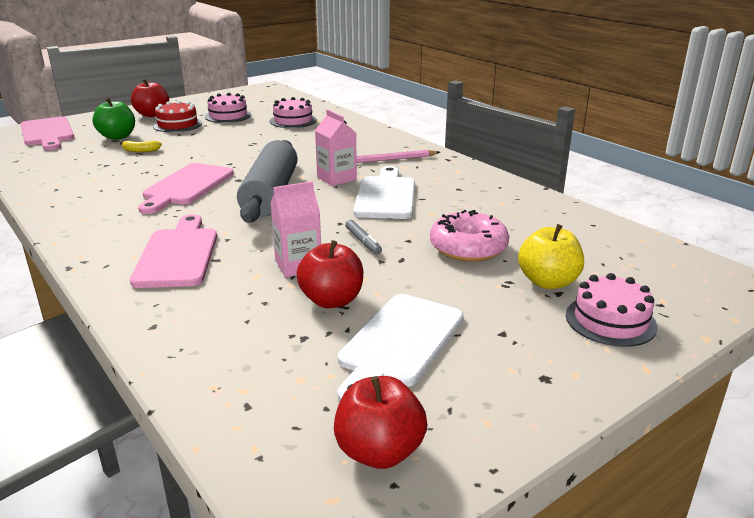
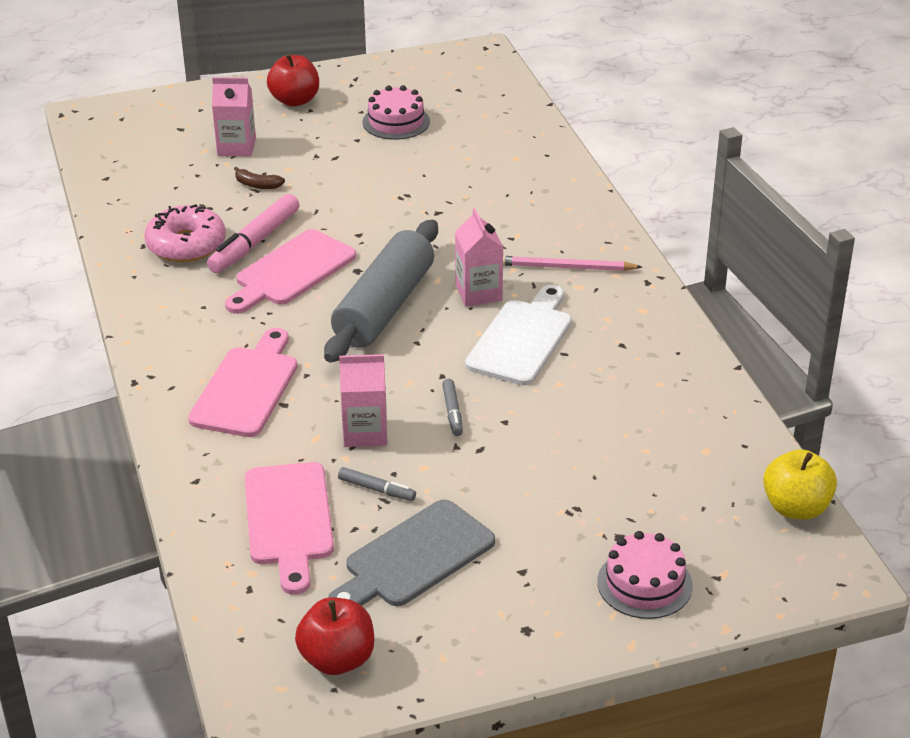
camera: 20 degrees right, 10 degrees up
pink cutting board [21,116,74,151] -> pink cutting board moved to [245,462,334,595]
green apple [92,98,135,140] -> pink carton [212,77,256,157]
yellow banana [120,141,162,152] -> brown banana [234,167,285,189]
red cake [153,100,202,132] -> none
pink cake [270,97,317,128] -> none
red apple [297,240,363,308] -> grey marker [338,467,416,501]
white cutting board [337,294,464,402] -> grey cutting board [328,499,495,606]
pink donut [430,210,509,262] -> pink donut moved to [144,204,226,262]
yellow apple [518,224,584,289] -> yellow apple moved to [763,449,837,519]
none -> pink marker [207,194,299,273]

